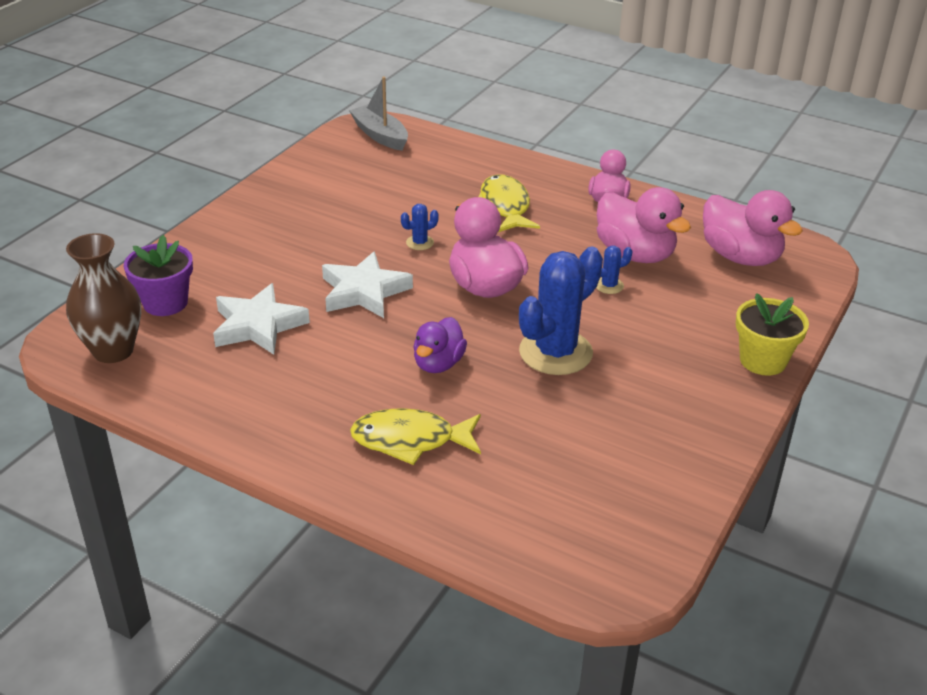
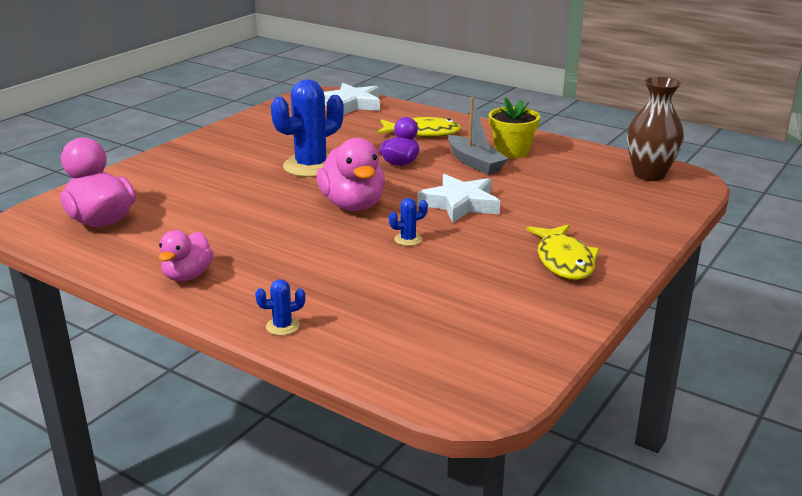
camera: 175 degrees left, 10 degrees down
purple flower pot [124,235,193,316] -> none
white star [213,283,310,355] -> white star moved to [324,83,380,115]
grey boat [349,77,408,151] -> grey boat moved to [448,97,509,174]
yellow fish [478,174,540,232] -> yellow fish moved to [526,224,600,280]
blue cactus [596,246,633,294] -> blue cactus moved to [255,279,305,336]
pink duck [597,187,691,263] -> none
yellow flower pot [736,293,809,376] -> yellow flower pot moved to [489,97,540,158]

